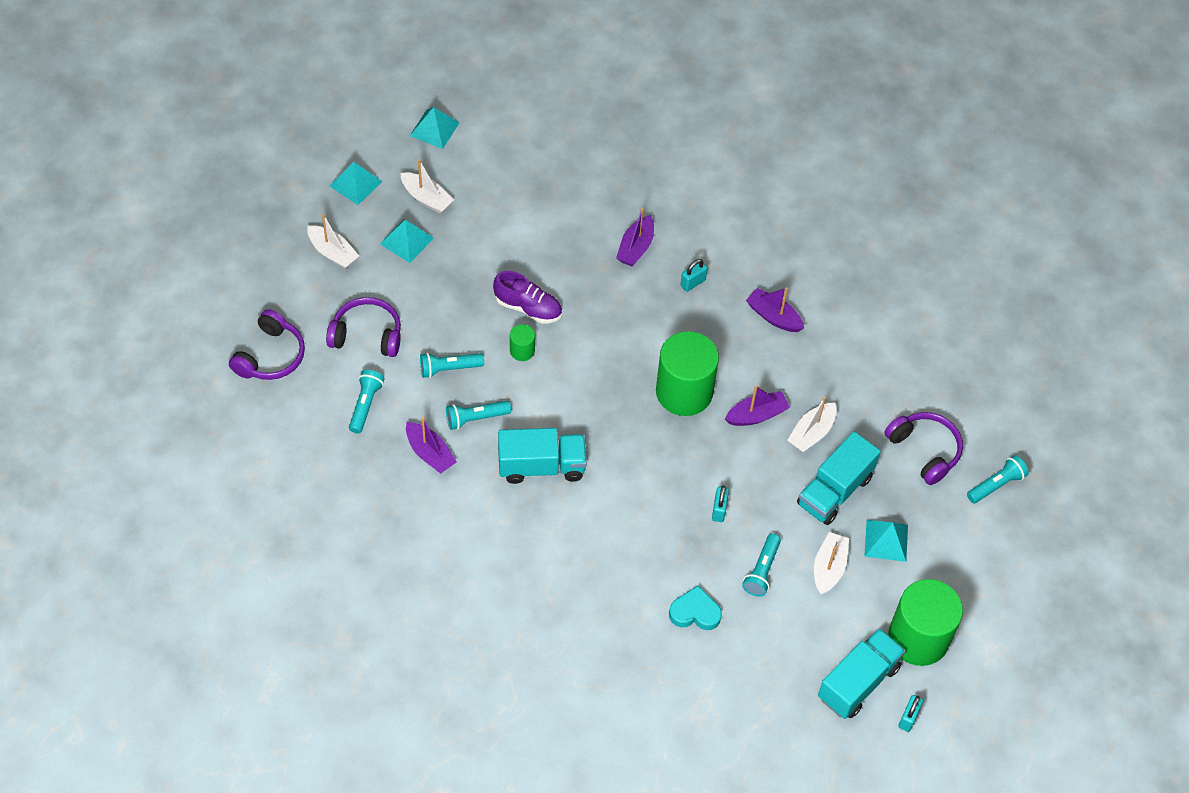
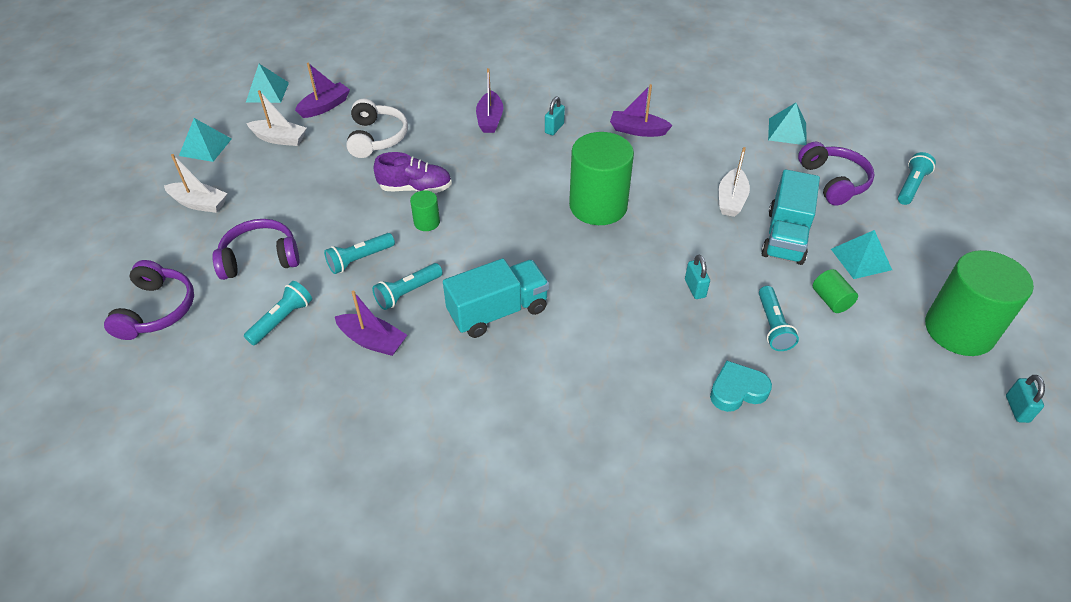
camera: 20 degrees left, 10 degrees down
turquoise flashlight [349,370,385,433] -> turquoise flashlight turned 45 degrees clockwise [244,281,312,345]
turquoise pyramid [380,219,434,263] -> turquoise pyramid moved to [768,103,807,145]
purple boat [725,386,790,426] -> purple boat moved to [295,63,350,118]
white boat [814,532,849,594] -> green cylinder [813,269,858,313]
turquoise truck [818,628,906,719] -> none
purple headphones [884,412,963,485] -> purple headphones turned 45 degrees clockwise [798,142,875,206]
none -> white headphones [346,99,408,158]

